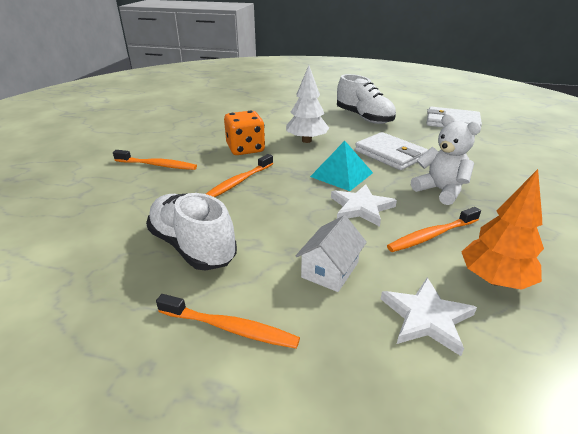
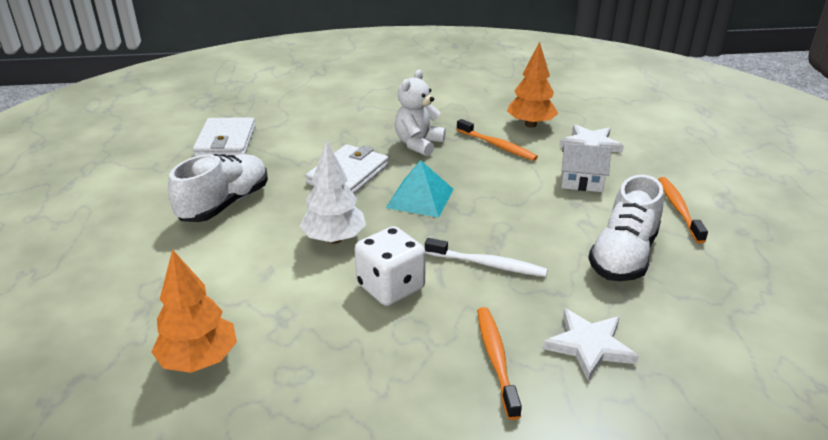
camera: 110 degrees left, 0 degrees up
orange toothbrush [206,154,273,197] -> white toothbrush [425,238,548,277]
orange dice [224,111,265,155] -> white dice [355,226,426,306]
white star [331,184,397,227] -> white star moved to [543,308,639,381]
none -> orange tree [151,249,237,373]

